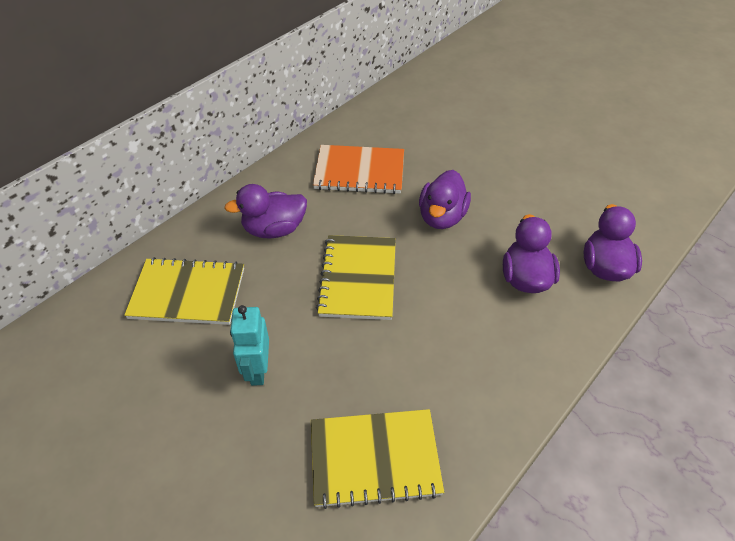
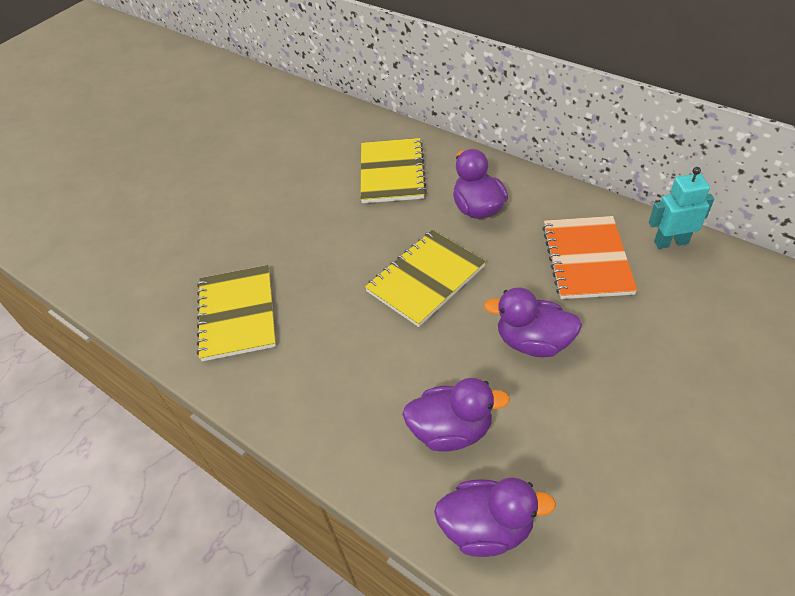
camera: 90 degrees right, 0 degrees up
turquoise robot [230,305,269,386] -> turquoise robot moved to [649,167,714,249]
yellow notebook [316,235,396,320] -> yellow notebook turned 45 degrees counterclockwise [365,230,486,327]

